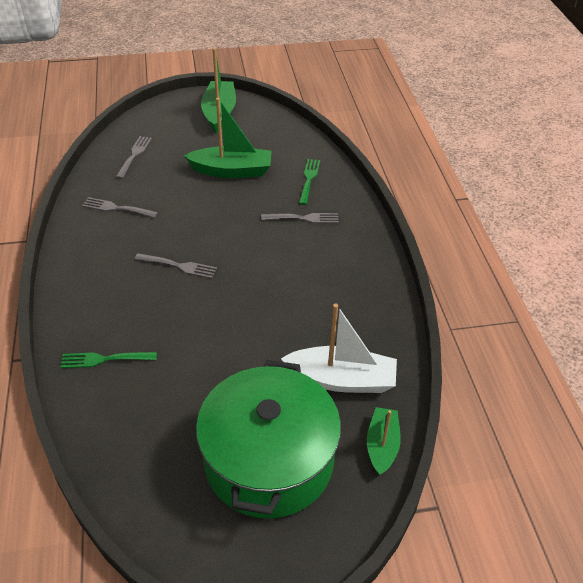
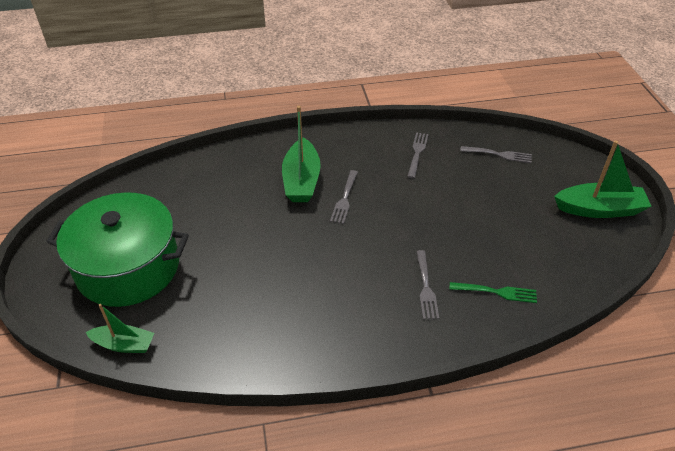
camera: 90 degrees right, 0 degrees up
green fork [60,352,157,368] -> none
green boat [184,98,272,178] -> green boat moved to [282,106,321,202]
white boat [281,304,397,393] -> none

